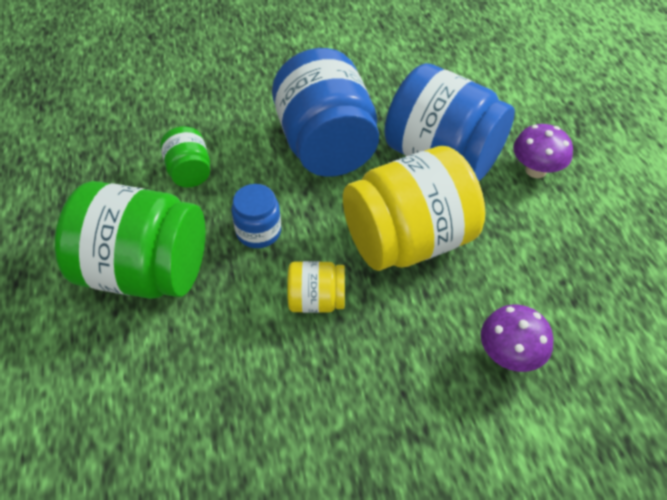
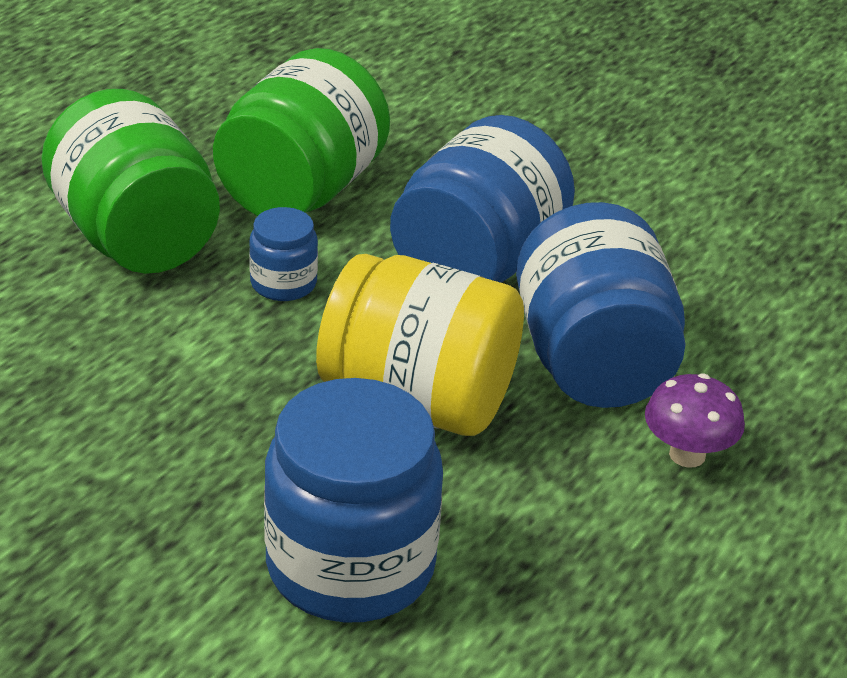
camera: 45 degrees right, 15 degrees down
green jar [160,126,210,187] -> green jar [213,48,390,216], size x2.10
yellow jar [287,261,345,313] -> none
purple mushroom [481,305,553,372] -> blue jar [264,378,443,622]

